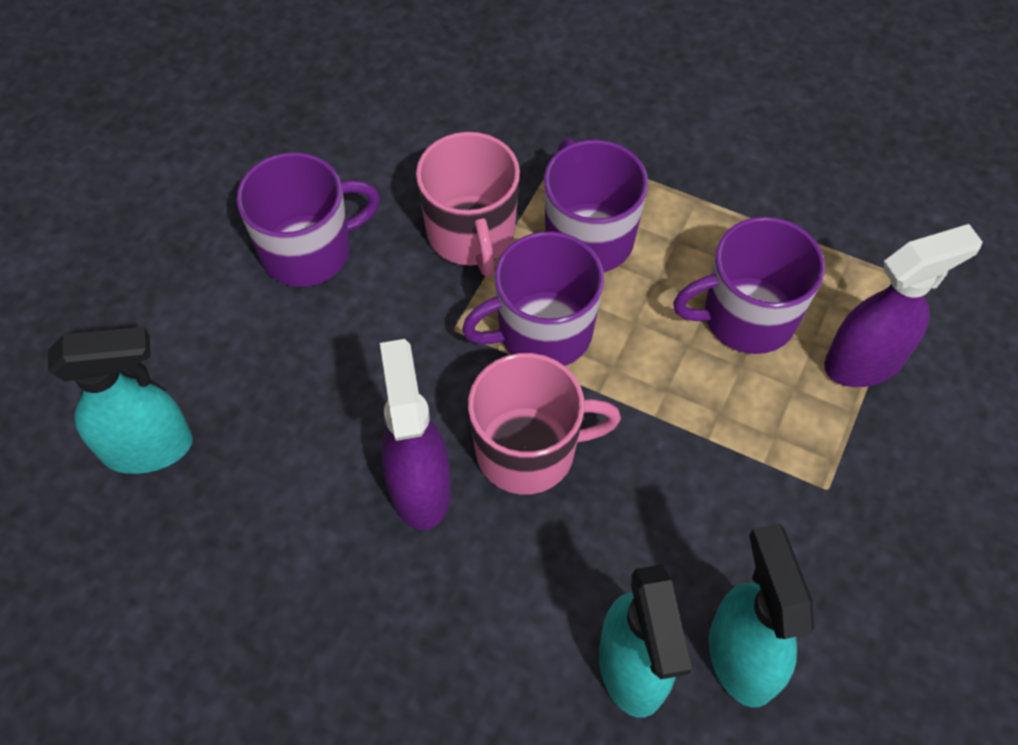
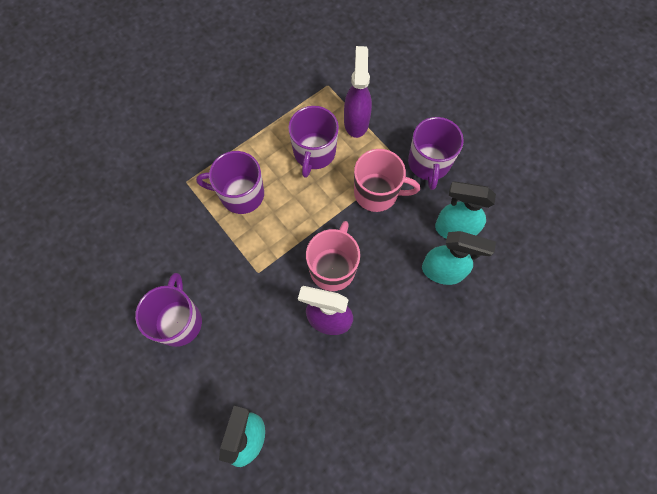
camera: 65 degrees left, 10 degrees up
pink mug [416,132,520,277] -> pink mug moved to [354,149,420,212]
purple mug [462,232,604,366] -> purple mug moved to [408,117,464,190]

